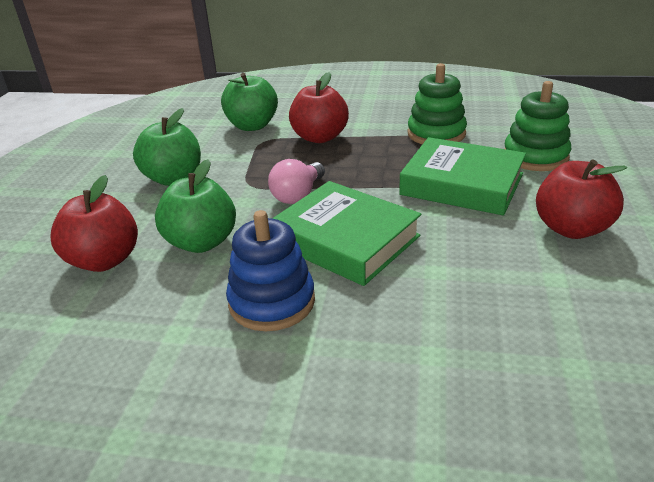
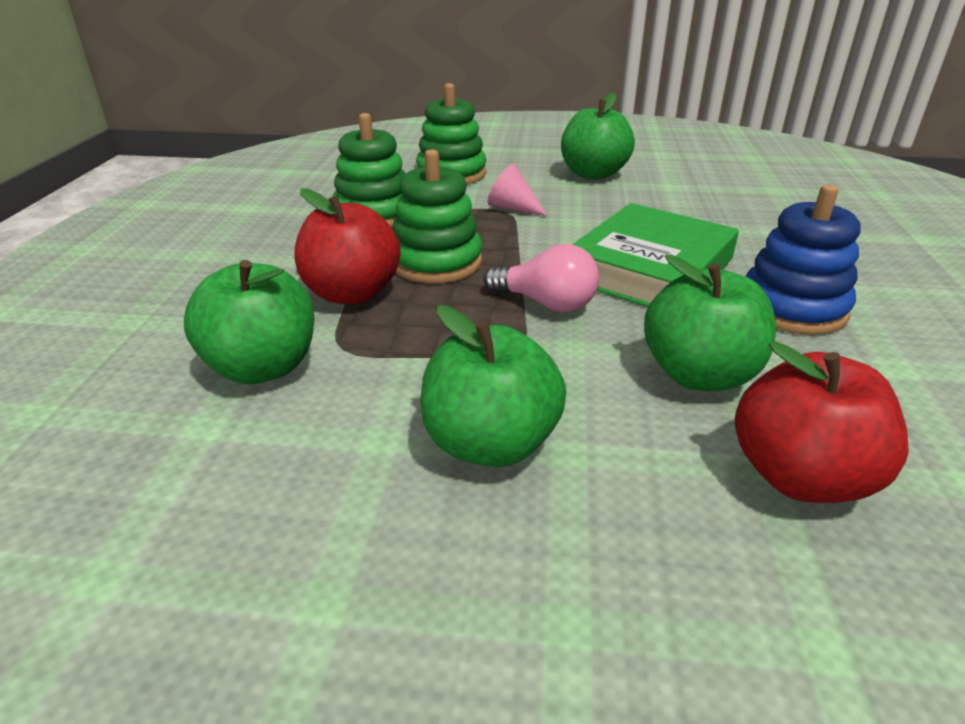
camera: 95 degrees left, 0 degrees up
green book [399,137,526,216] -> pink cone [487,164,548,216]
red apple [536,159,627,239] -> green apple [561,93,635,180]
none -> green stacking toy [392,149,482,283]

